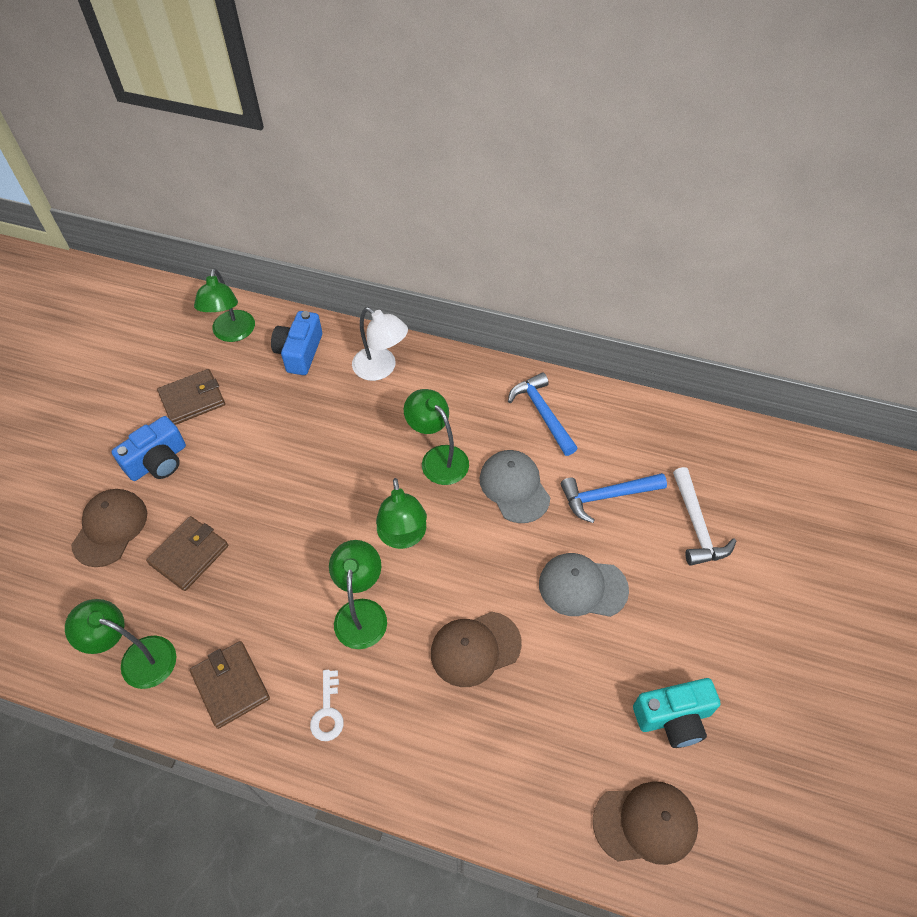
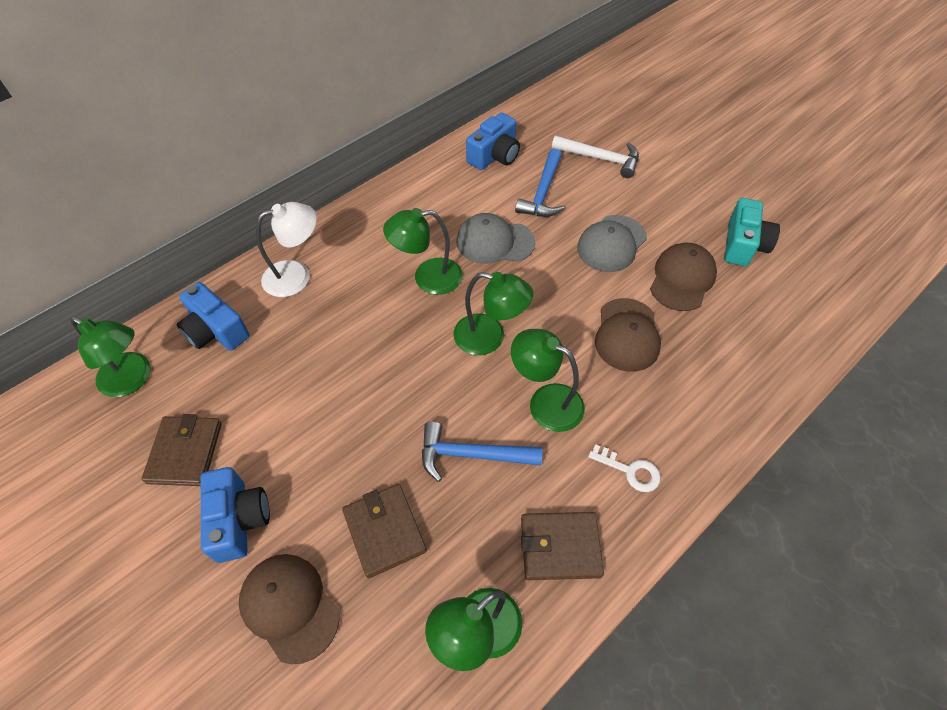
camera: 60 degrees left, 0 degrees up
blue hammer [508,372,577,456] -> blue hammer moved to [422,422,542,482]
brown cap [593,781,698,865] -> brown cap moved to [650,243,717,311]
none -> blue camera [466,113,520,170]

